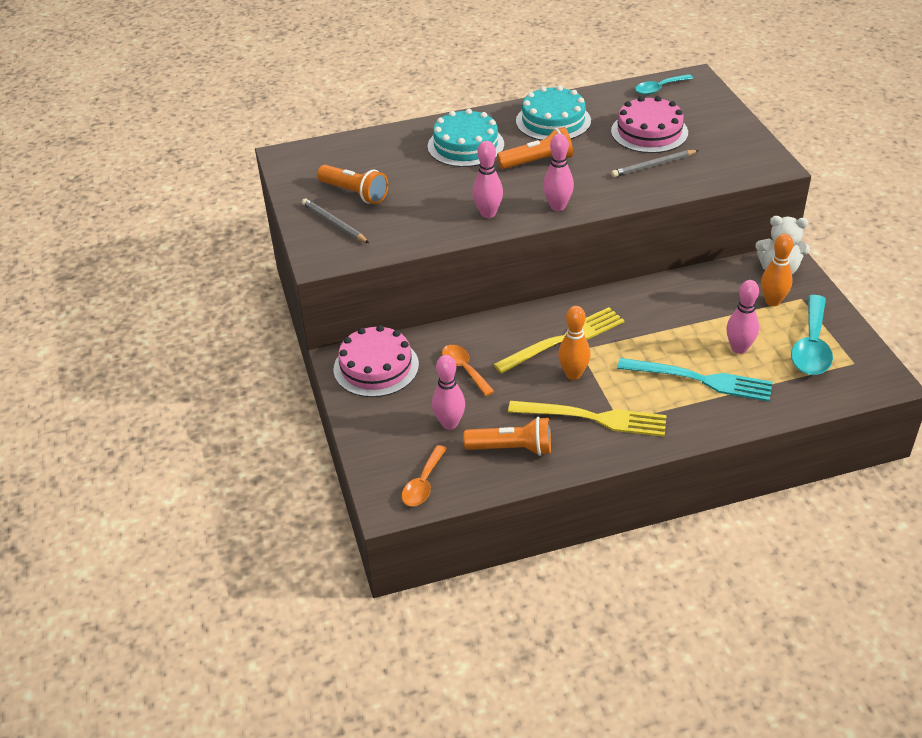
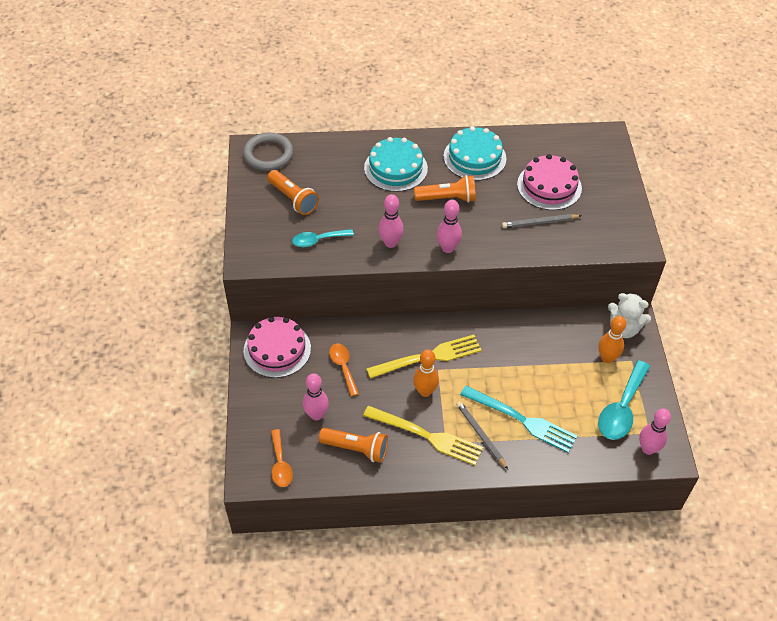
camera: 10 degrees right, 10 degrees up
grey pencil [302,198,369,243] -> grey pencil moved to [456,401,508,469]
orange spoon [402,445,447,506] -> orange spoon turned 45 degrees counterclockwise [271,429,293,487]
turquoise spoon [635,74,693,95] -> turquoise spoon moved to [292,229,354,247]
pink bowling pin [727,280,759,354] -> pink bowling pin moved to [639,408,671,455]
none -> grey ring [243,133,293,171]

